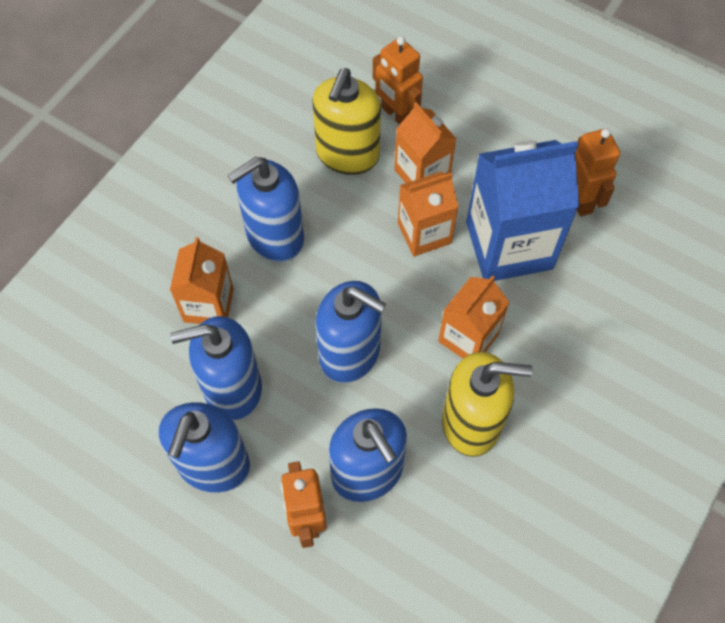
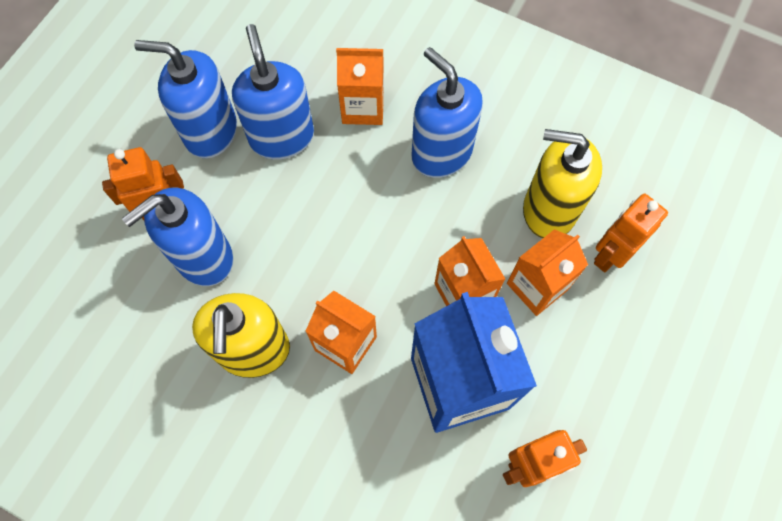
camera: 85 degrees right, 5 degrees up
blue soap dispenser [315,281,386,383] -> none

